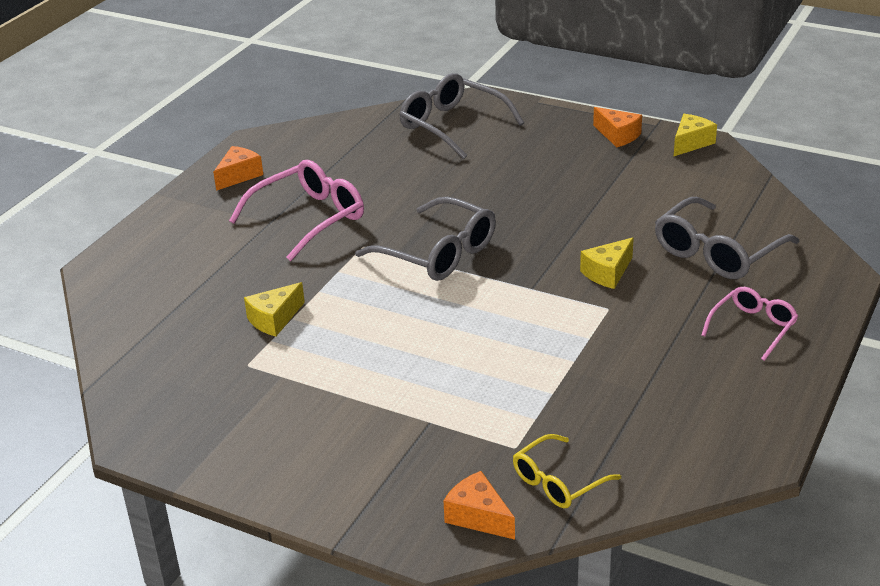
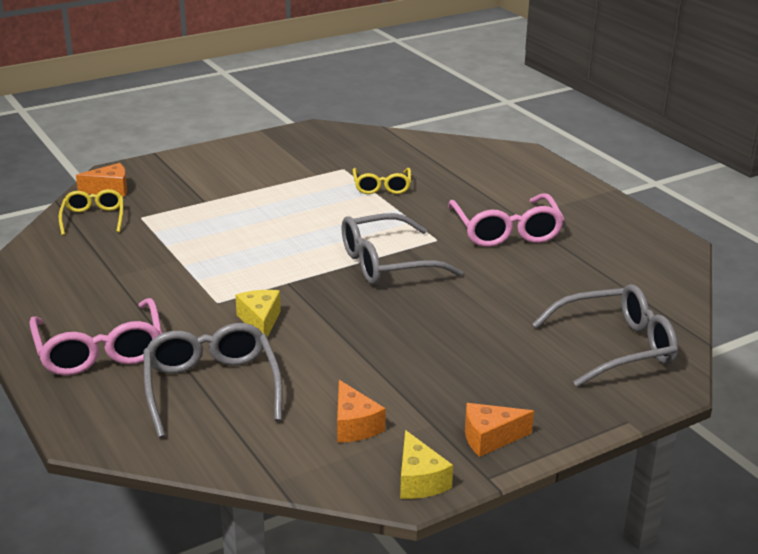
camera: 120 degrees right, 5 degrees down
orange cheese [213,146,263,191] -> orange cheese moved to [337,380,386,443]
yellow cheese [244,282,305,337] -> yellow glasses [353,168,411,194]
pink glasses [702,287,798,361] -> pink glasses [29,298,162,375], size x1.66

